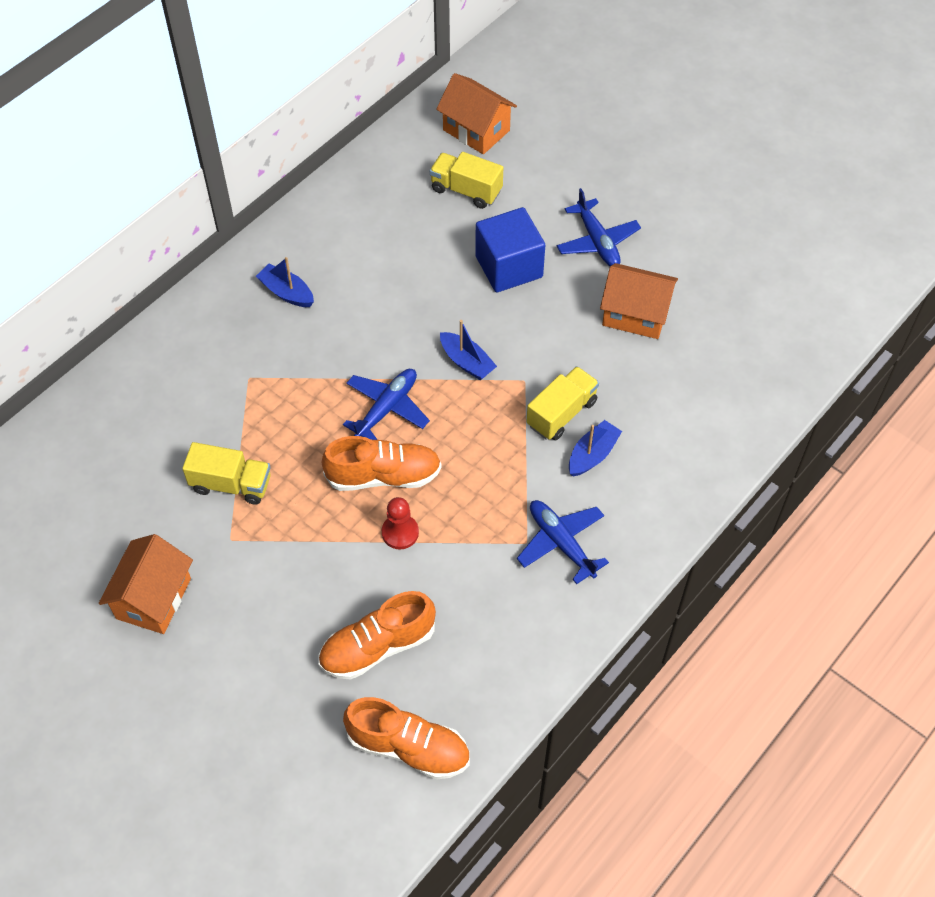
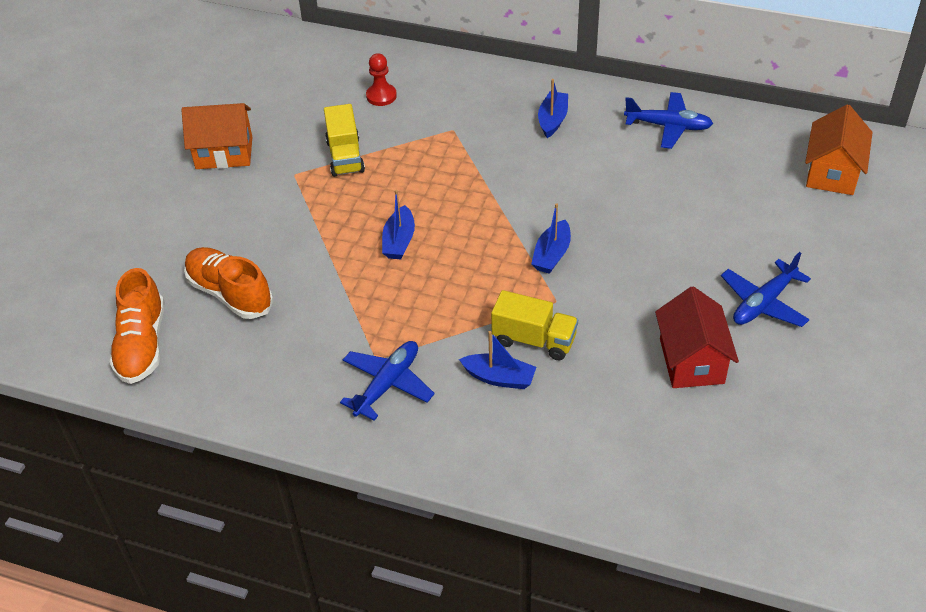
camera: 70 degrees right, 10 degrees down
orange shoe [322,436,442,491] -> blue boat [382,190,415,259]
blue plane [343,369,430,440] -> blue plane moved to [624,92,713,149]
red pawn [382,497,419,549] -> red pawn moved to [366,53,397,106]
yellow truck [430,152,503,209] -> none
blue cube [475,207,545,293] -> none
orange house [600,263,678,339] -> red house [655,286,739,388]

